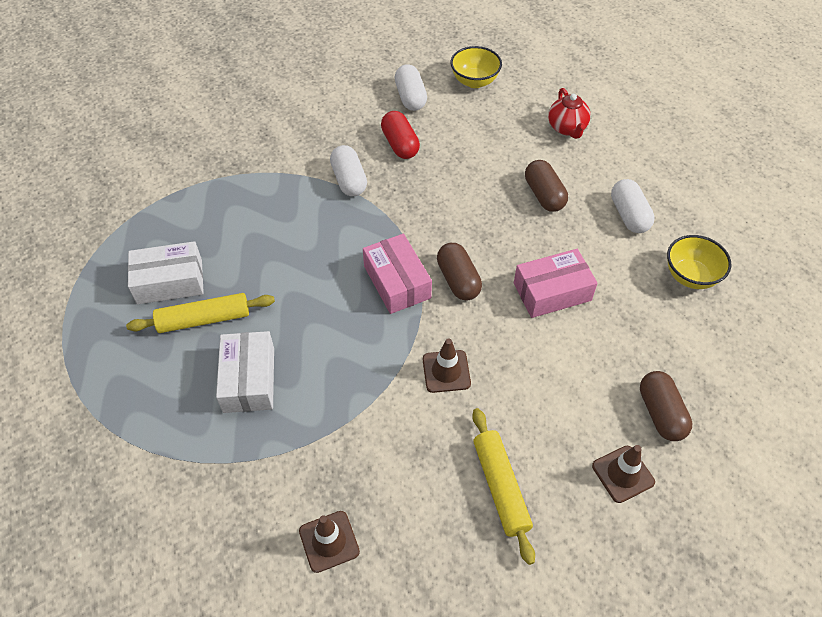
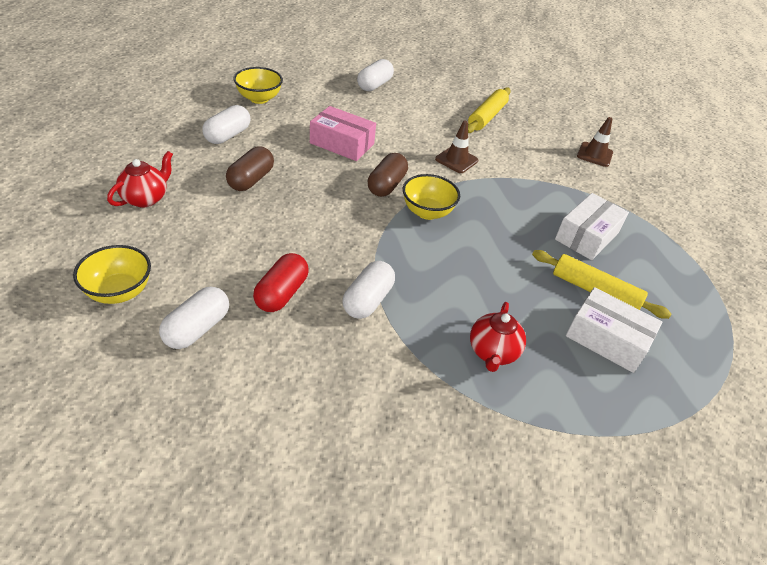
camera: 140 degrees left, 10 degrees down
pink box [363,234,432,314] -> yellow bowl [403,174,460,220]
brown traffic cone [592,445,655,503] -> none
brown capsule [640,371,692,441] -> white capsule [357,59,394,91]
none -> red teapot [470,302,526,372]

